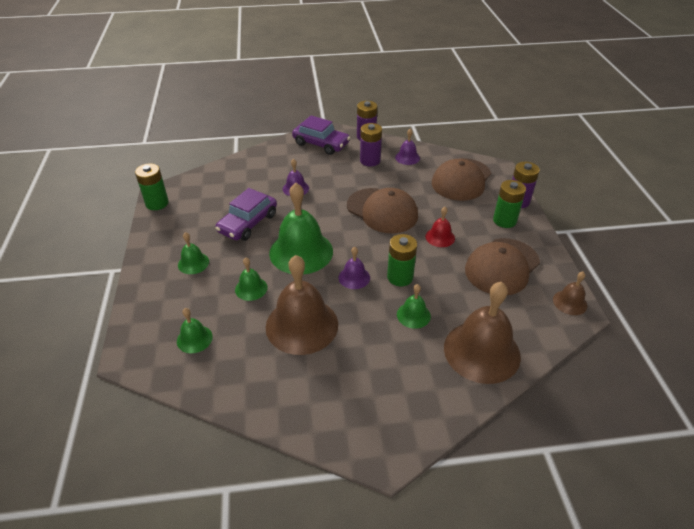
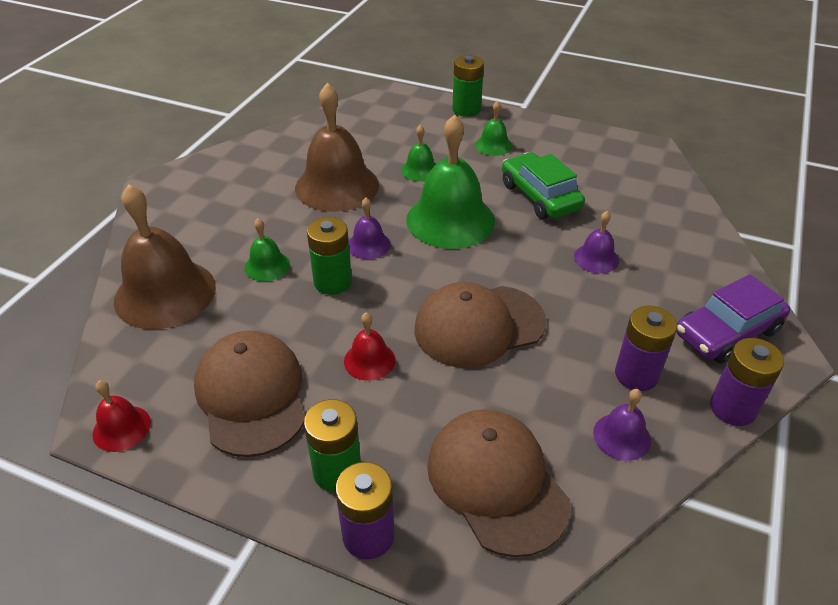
camera: 120 degrees right, 0 degrees up
green battery [135,164,169,210] -> green battery moved to [452,55,484,117]
green bell [177,308,213,353] -> none
purple car [215,188,277,241] -> green car [502,152,585,219]
brown bell [553,272,587,315] -> red bell [92,380,151,452]

